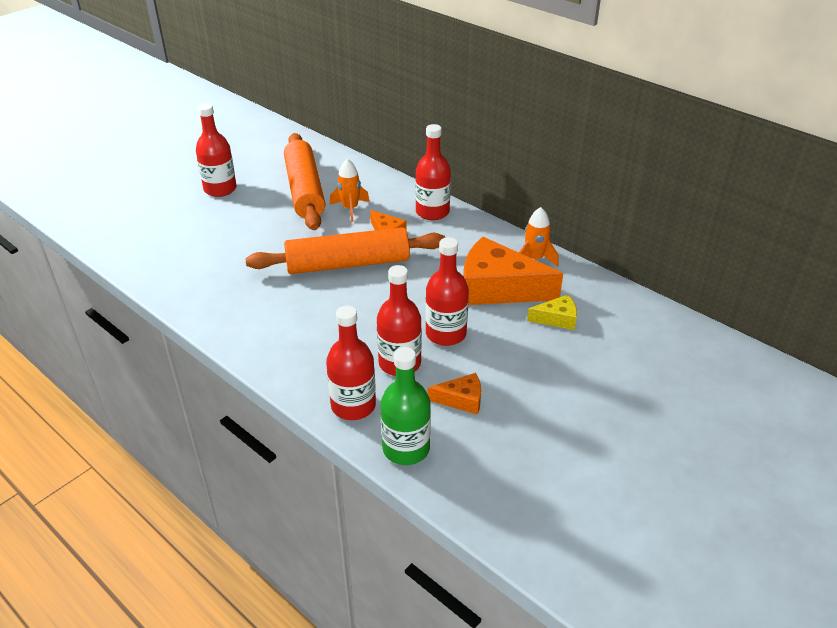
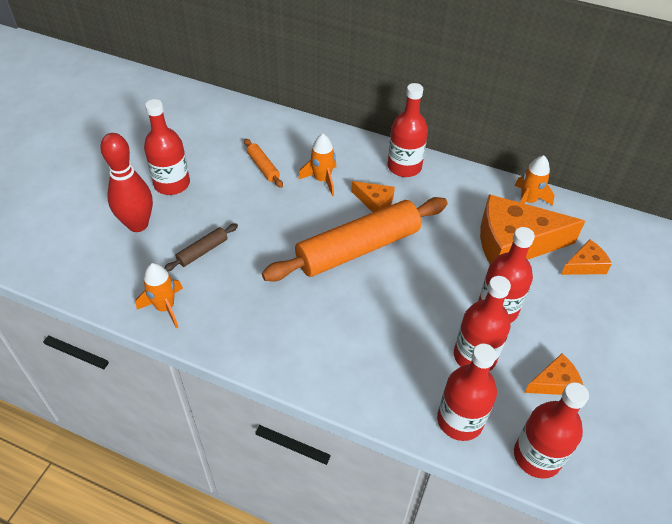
camera: 20 degrees left, 10 degrees up
orange rolling pin [284,133,325,230] -> orange rolling pin [244,139,283,188], size x0.42
green bottle [381,347,431,465] -> red bottle [514,382,589,479]
yellow cheese [527,294,577,330] -> orange cheese [561,239,612,275]
none -> red bowling pin [100,133,153,232]
none -> orange rocket [136,263,183,328]
none -> brown rolling pin [164,223,238,271]

